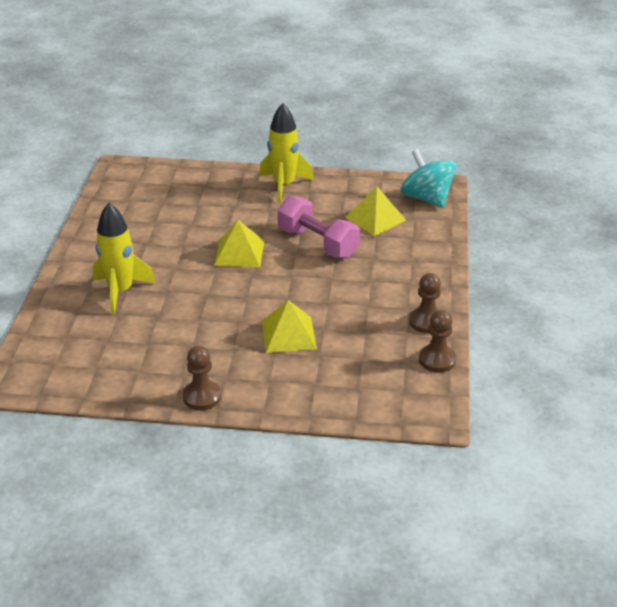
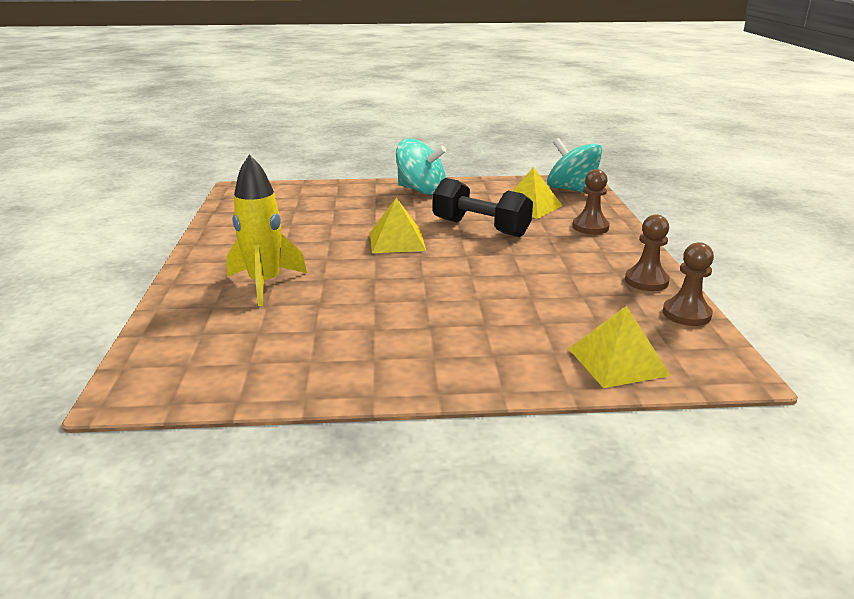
camera: 10 degrees left, 10 degrees down
brown pawn [182,346,221,410] -> brown pawn moved to [572,169,610,234]
yellow rocket [259,103,314,203] -> turquoise spinning top [396,138,446,195]
yellow pyramid [262,300,317,353] -> yellow pyramid moved to [568,306,671,388]
pink dumbbell [277,196,360,258] -> black dumbbell [433,178,533,237]

